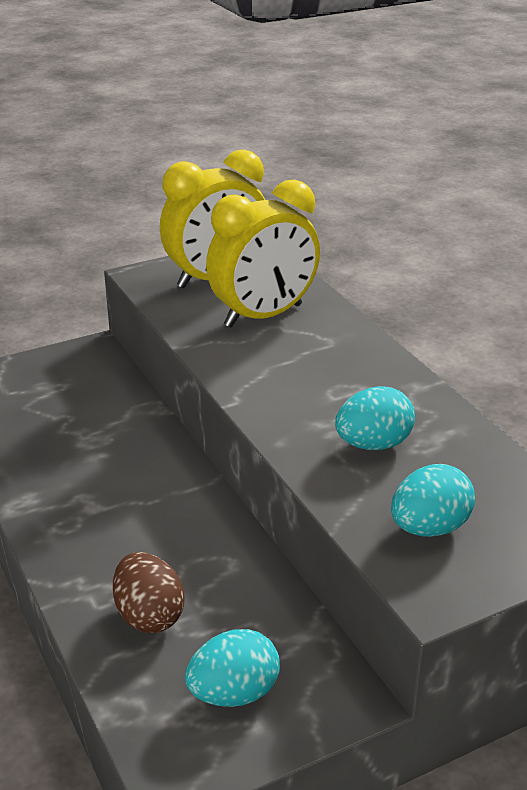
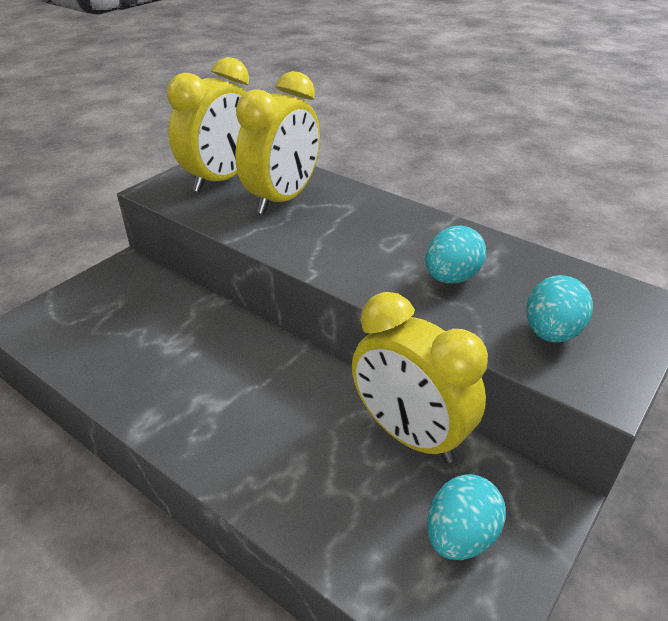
camera: 25 degrees left, 5 degrees up
brown egg [113,552,185,633] -> none
none -> yellow clock [352,292,488,463]

